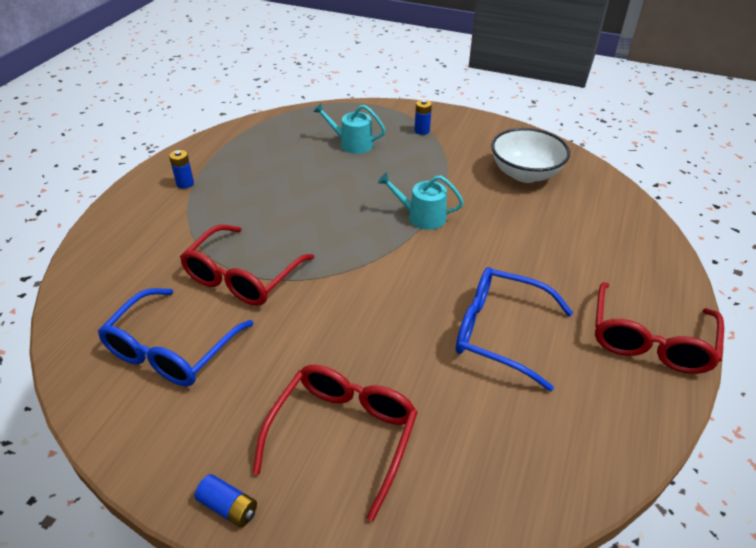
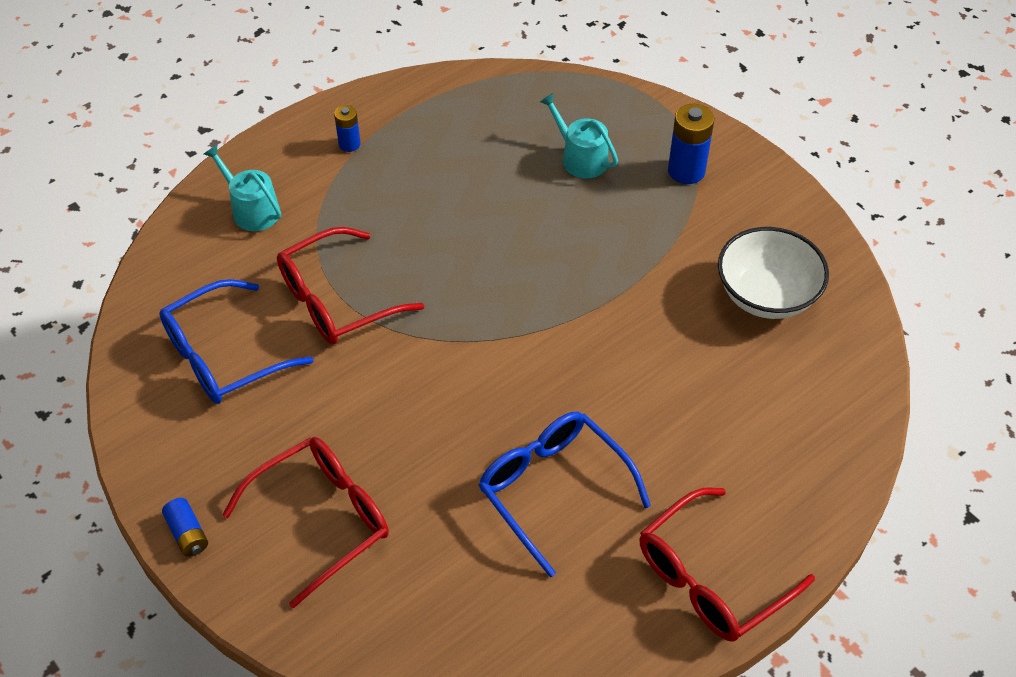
camera: 30 degrees right, 10 degrees up
turquoise watering can [378,172,464,230] -> turquoise watering can moved to [204,145,281,231]
blue battery [415,100,432,135] -> blue battery [668,104,714,184], size x1.68

